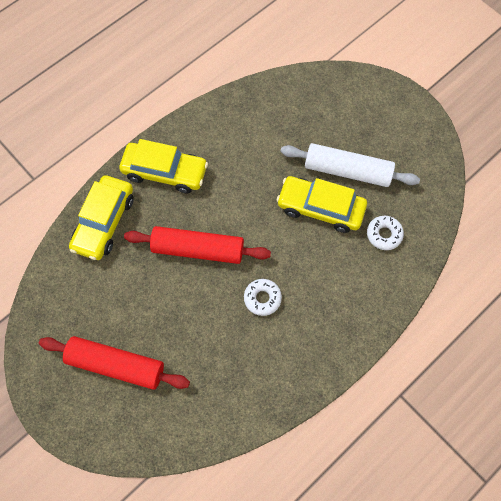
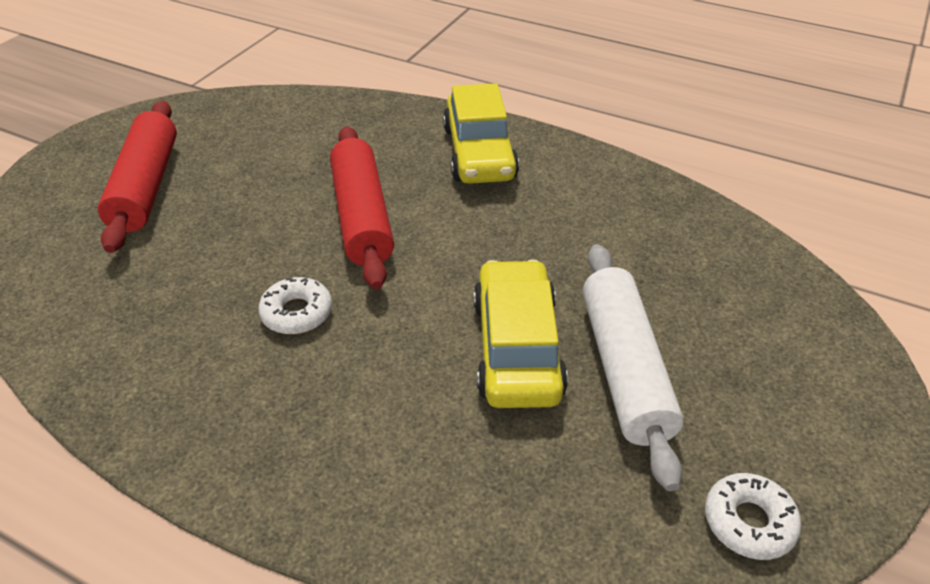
camera: 70 degrees right, 25 degrees down
yellow car [69,175,134,260] -> none
white donut [367,216,404,250] -> white donut moved to [705,473,801,560]

